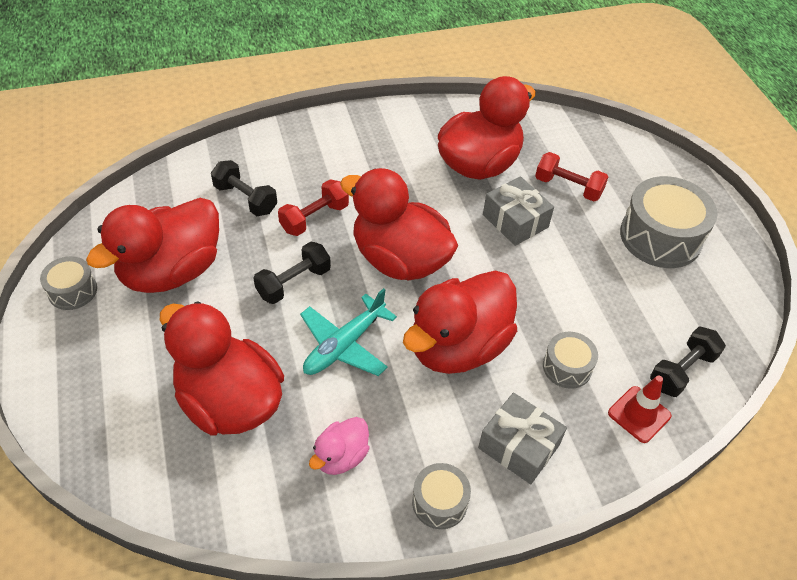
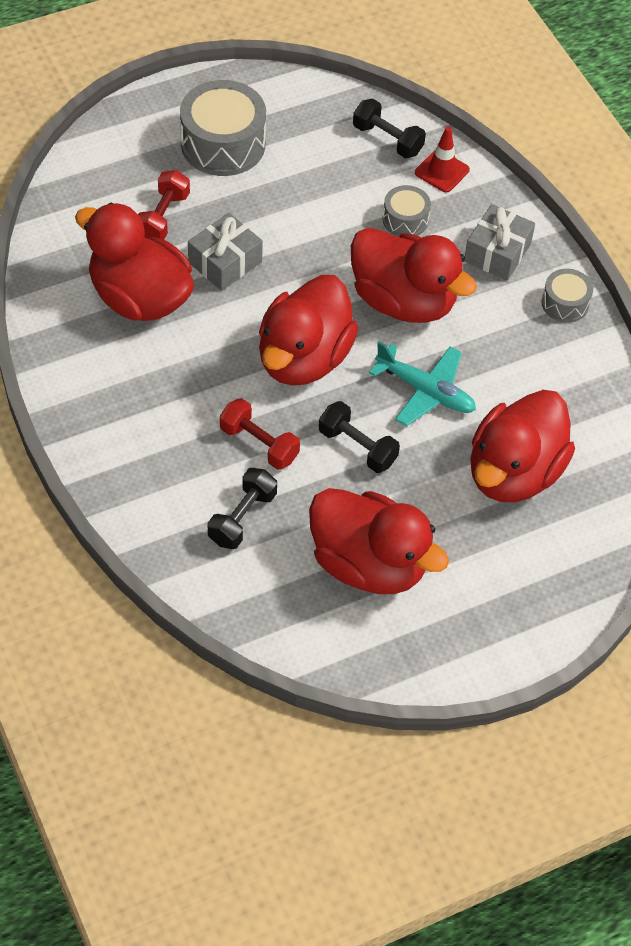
camera: 100 degrees left, 5 degrees up
grey drum [40,256,97,310] -> none
pink duck [309,417,370,475] -> none

